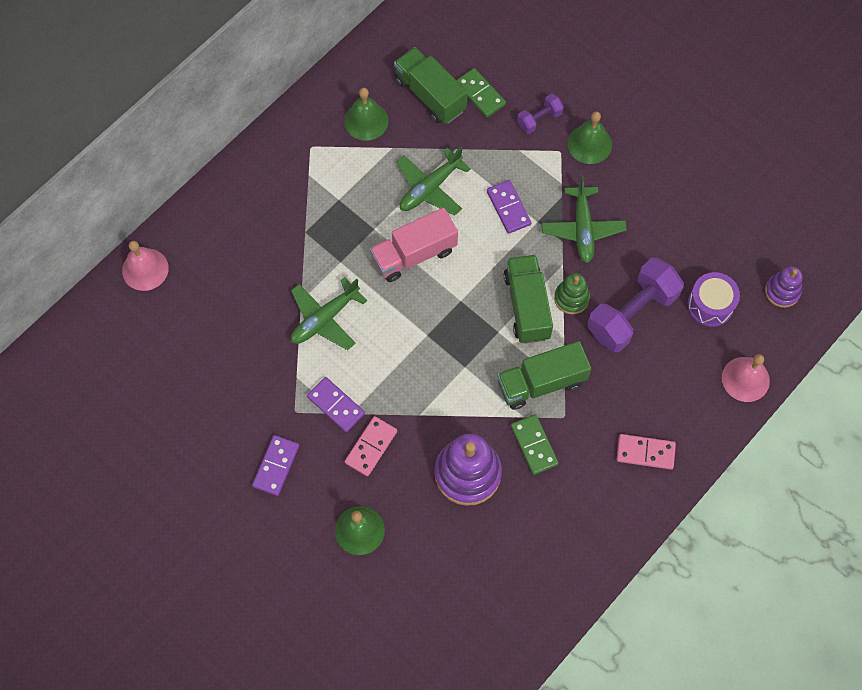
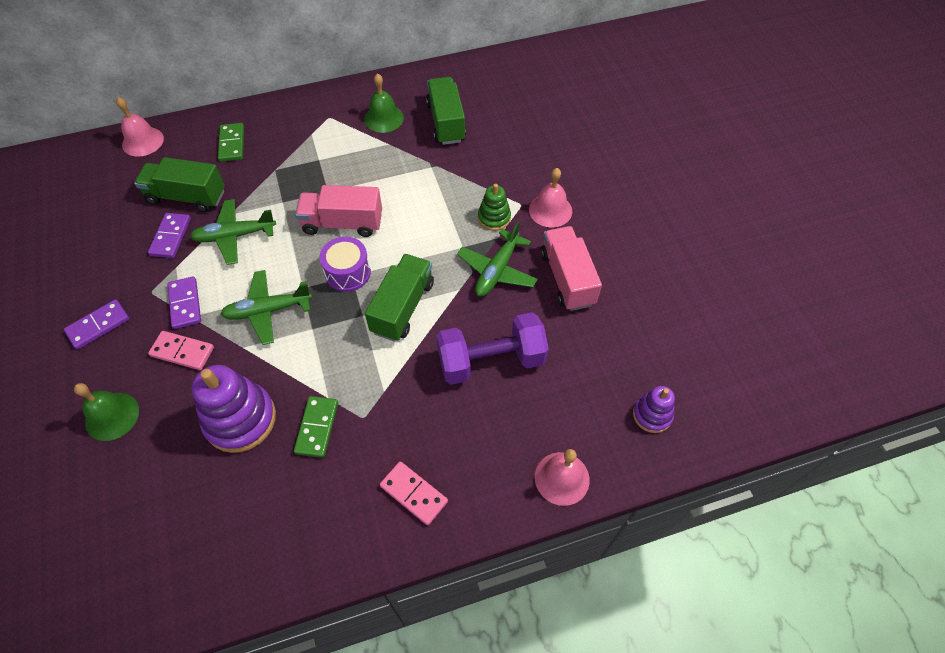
camera: 30 degrees right, 10 degrees down
pink domino [345,416,397,476] -> pink domino turned 45 degrees clockwise [148,331,214,370]
green plane [397,147,471,216] -> green plane moved to [220,270,312,345]
green domino [456,68,506,117] -> green domino moved to [218,123,244,162]
purple domino [487,180,532,234] -> purple domino moved to [148,213,191,258]
green truck [497,341,591,410] -> green truck moved to [134,157,225,212]
purple dumbbell [517,94,564,134] -> none
green stacking toy [554,273,590,314] -> green stacking toy moved to [478,184,511,231]
green bell [567,111,612,164] -> pink bell [529,168,572,227]
purple drum [687,272,740,327] -> purple drum moved to [320,237,371,292]
none -> pink truck [540,226,602,311]

